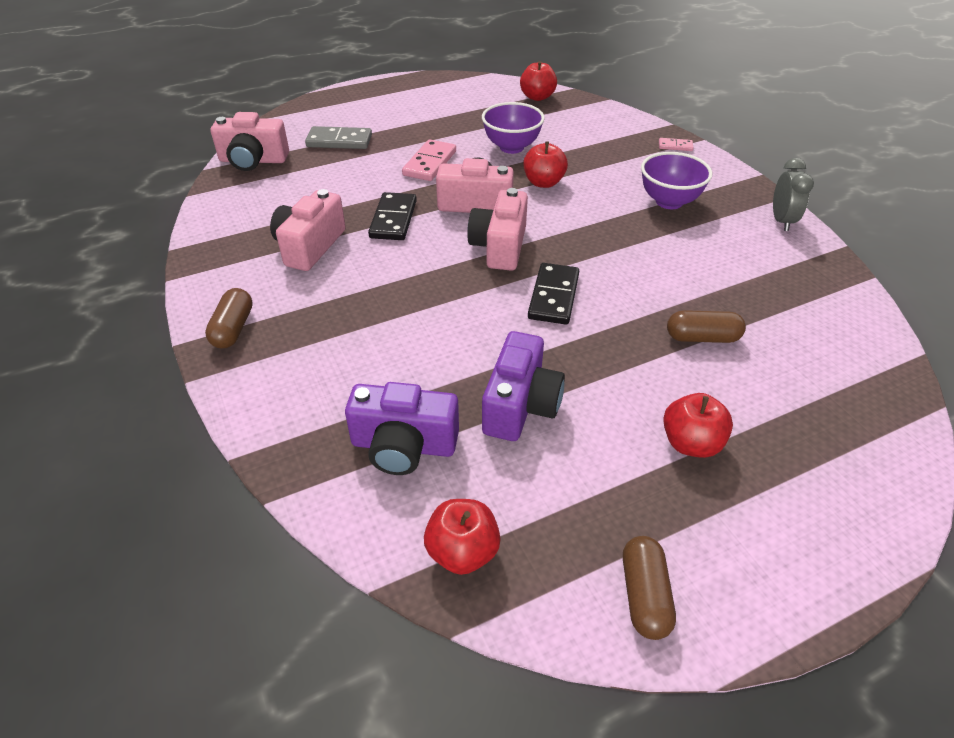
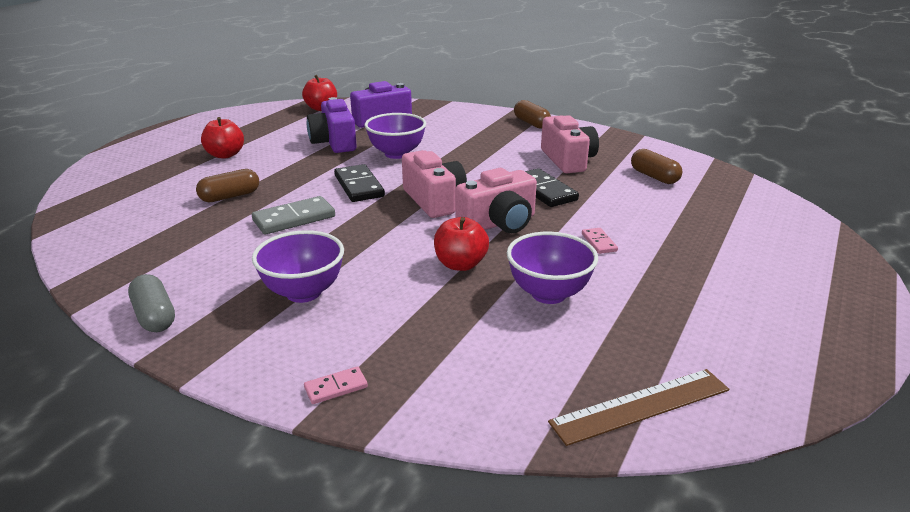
camera: 145 degrees right, 15 degrees down
pink camera [211,112,289,171] -> none
grey domino [305,126,372,149] -> grey domino moved to [252,196,335,234]
pink domino [402,139,456,181] -> pink domino [582,228,618,254], size x0.53
red apple [520,61,557,101] -> brown ruler [548,369,729,446]
brown capsule [623,536,676,640] -> brown capsule moved to [631,149,682,184]
grey clock [773,158,814,231] -> grey capsule [128,274,175,332]
none -> purple bowl [365,113,426,159]

